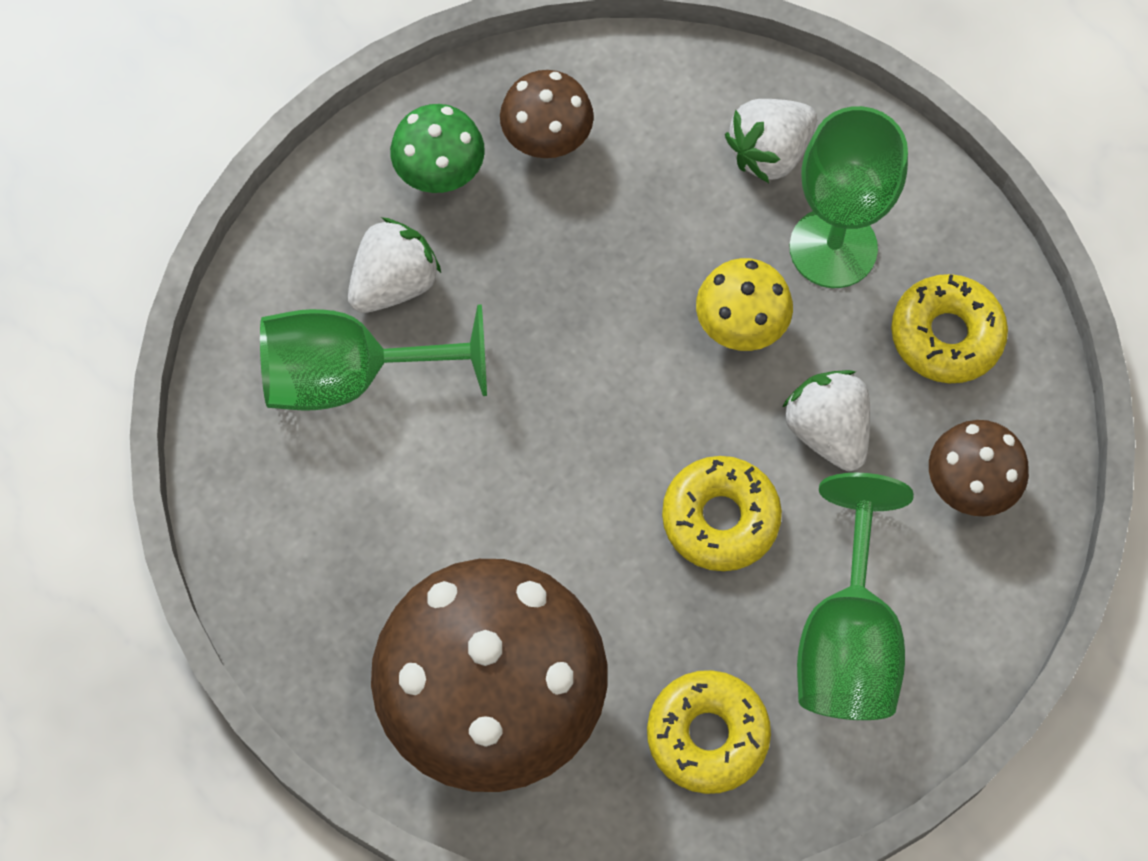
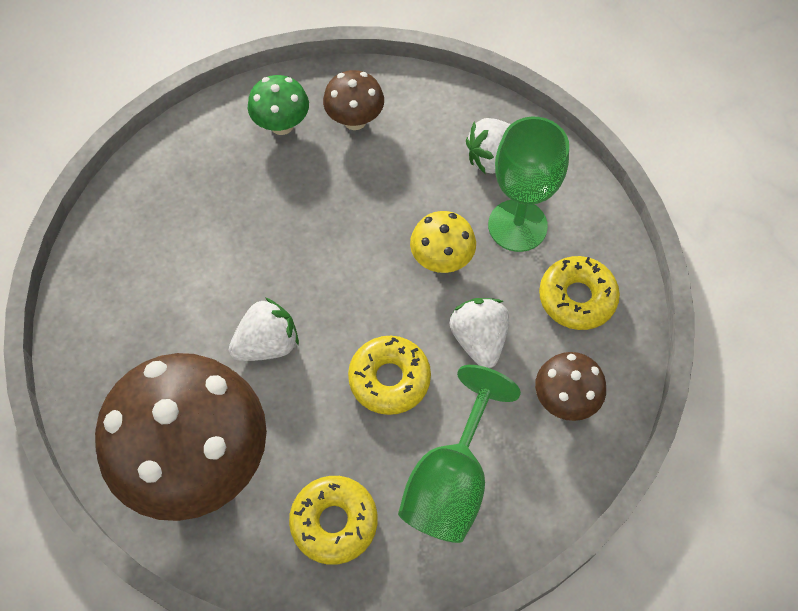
camera: 15 degrees right, 5 degrees down
green goblet [260,304,487,411] -> none
white strawberry [348,217,441,313] -> white strawberry moved to [229,297,299,361]

